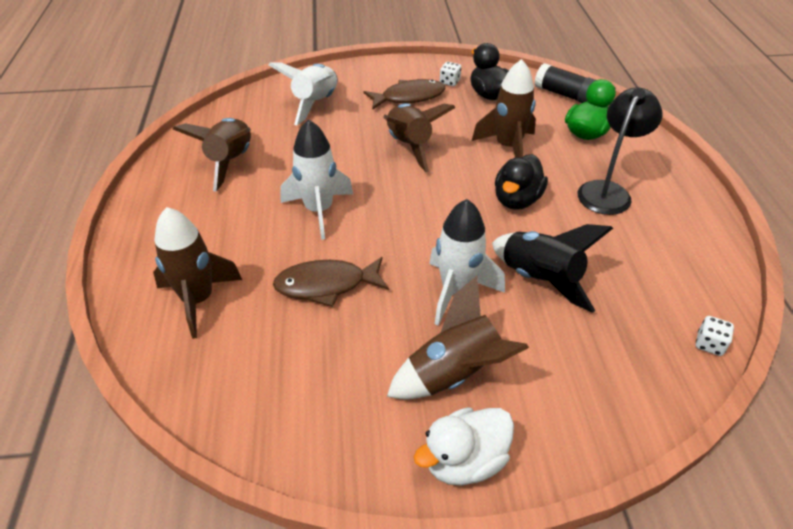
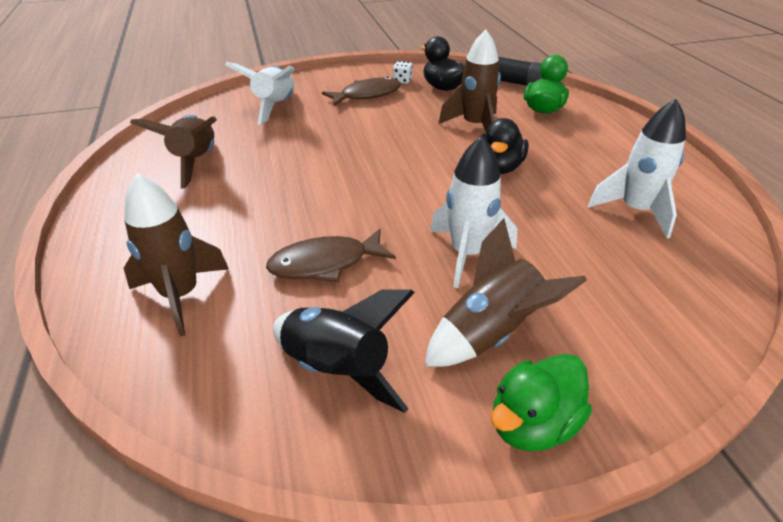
camera: 10 degrees left, 5 degrees down
white rocket [280,119,354,240] -> white rocket moved to [588,99,686,238]
brown rocket [383,103,455,172] -> none
white duck [414,407,514,486] -> green duck [491,354,592,451]
black rocket [492,224,613,313] -> black rocket moved to [273,289,415,413]
black lamp [578,88,663,215] -> none
white dice [696,316,734,356] -> none

